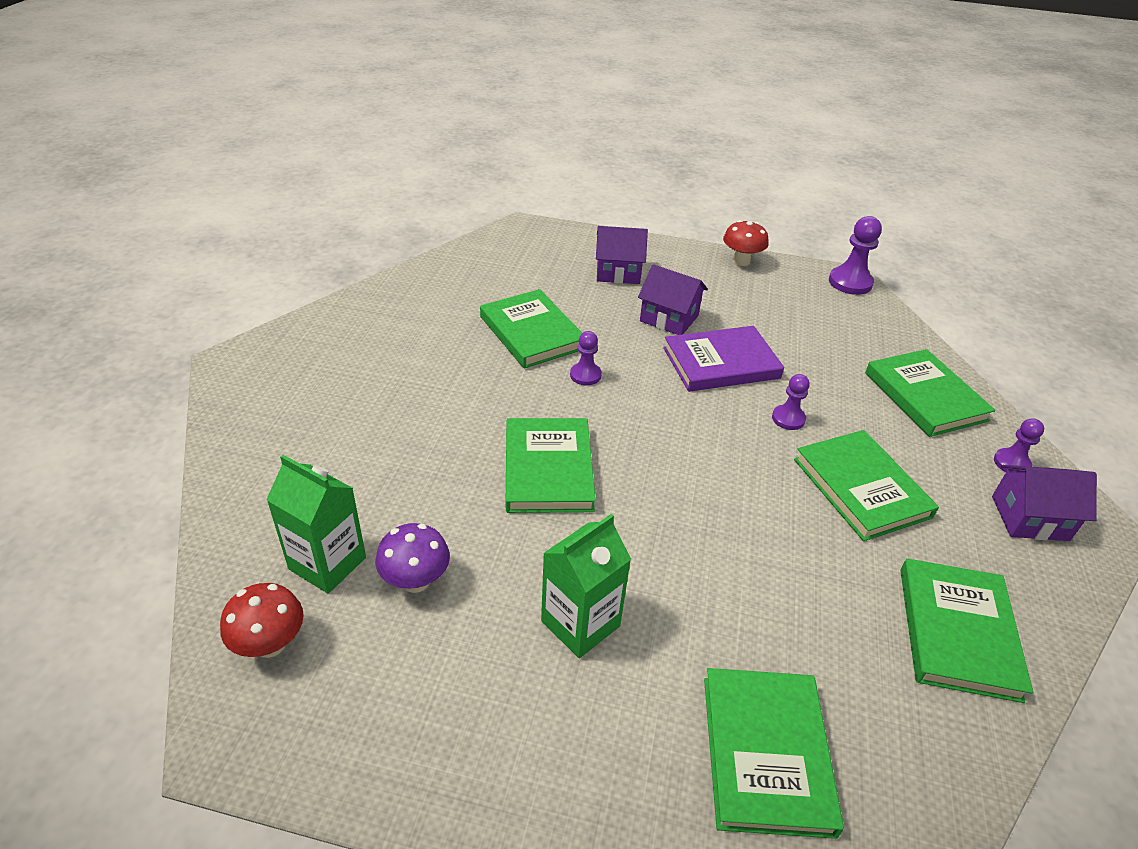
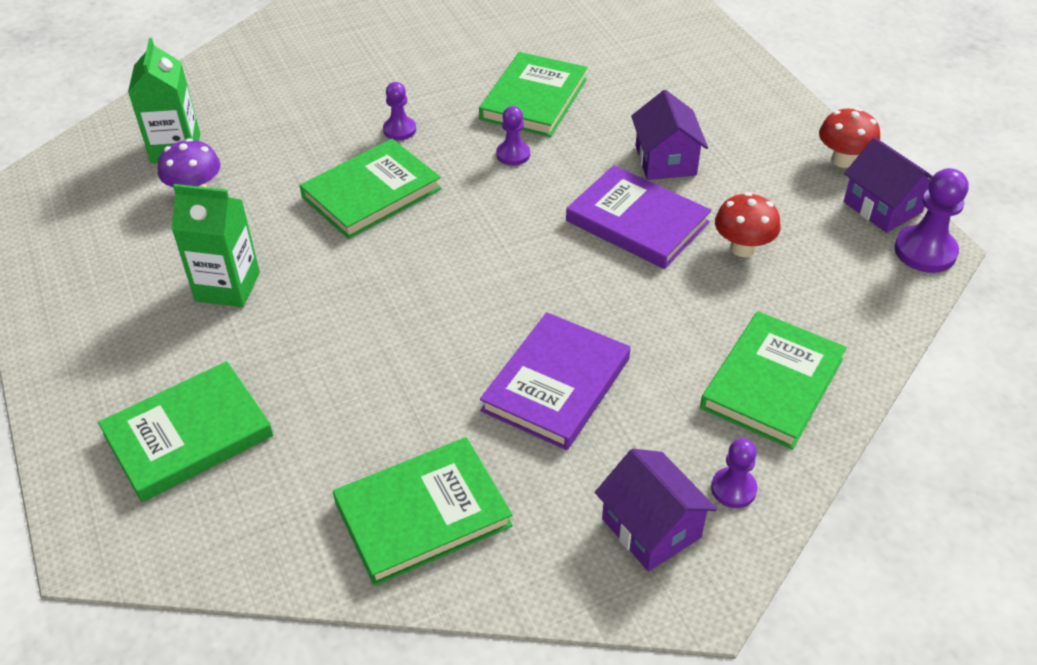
camera: 55 degrees right, 5 degrees up
red mushroom [220,583,304,658] -> red mushroom moved to [715,192,781,257]
purple house [596,226,648,284] -> purple house moved to [844,137,933,233]
purple pawn [772,374,810,430] -> purple pawn moved to [383,82,416,140]
green book [794,430,939,541] -> purple book [480,312,630,450]

